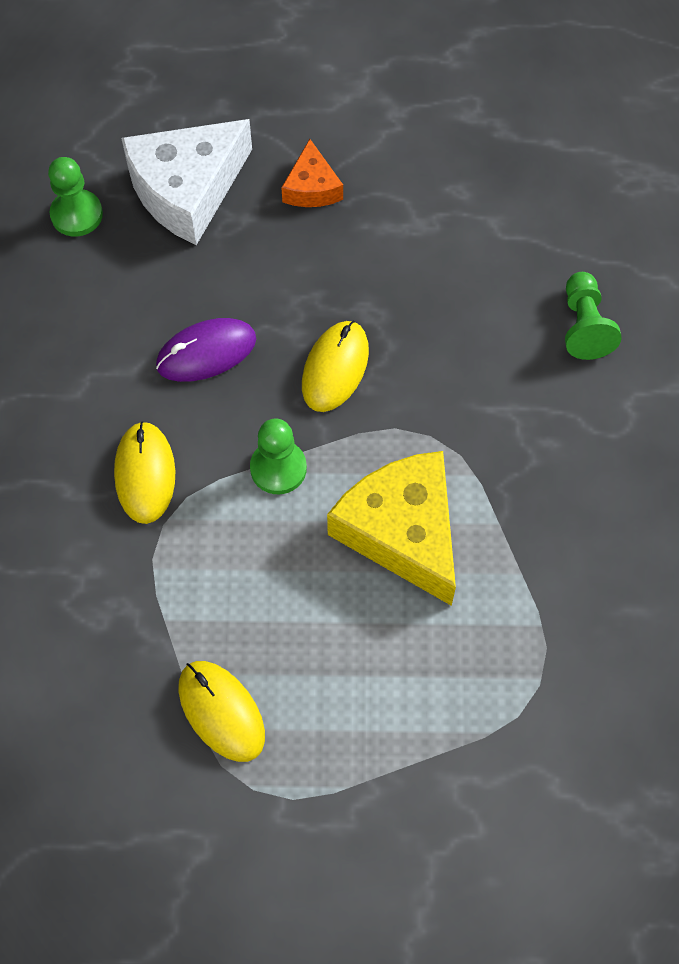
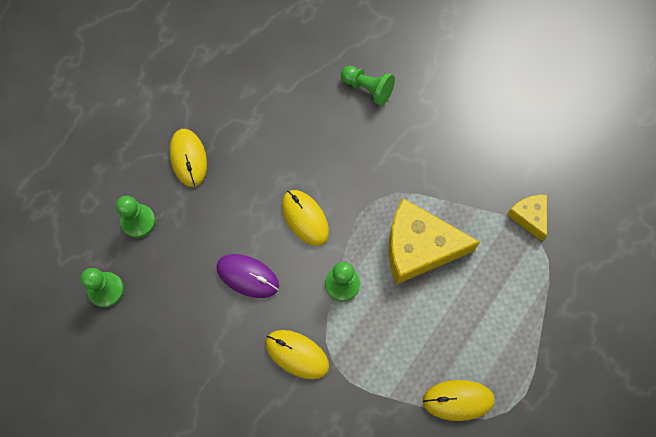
camera: 55 degrees left, 5 degrees up
white cheese [121,119,252,245] -> green pawn [116,196,156,238]
purple mouse [156,318,256,382] -> purple mouse turned 75 degrees counterclockwise [216,254,279,298]
orange cheese [281,139,343,207] -> yellow mouse [170,129,207,187]
none -> yellow cheese [507,195,547,241]

